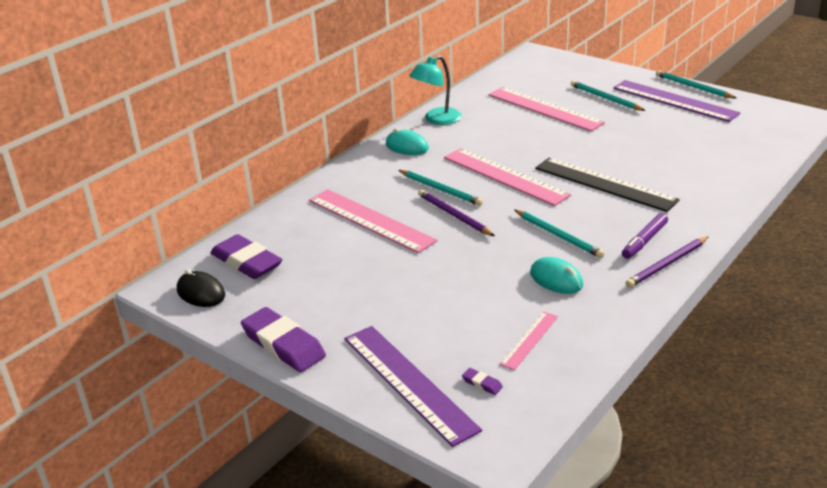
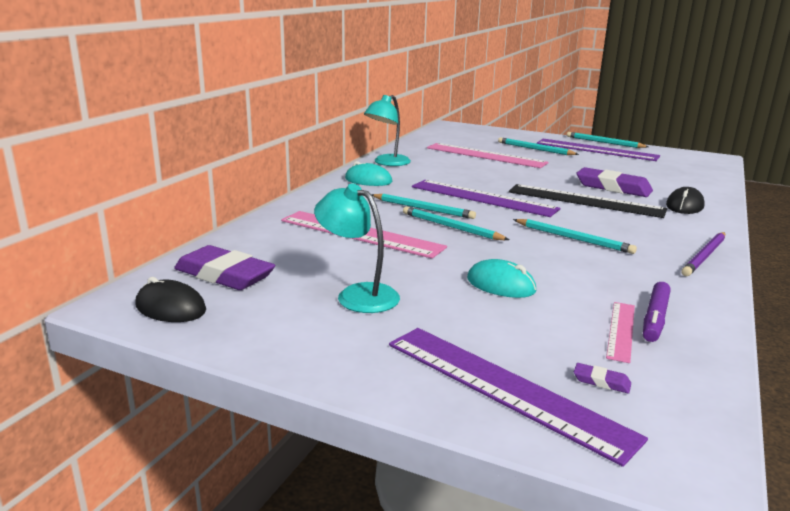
camera: 15 degrees left, 10 degrees down
purple eraser [241,307,326,372] -> purple eraser moved to [576,167,653,197]
purple pencil [418,190,495,236] -> turquoise pencil [403,206,509,240]
pink ruler [444,148,571,206] -> purple ruler [412,180,560,217]
turquoise mouse [530,257,583,294] -> turquoise mouse moved to [467,259,536,298]
purple marker [622,213,668,259] -> purple marker moved to [643,282,671,342]
none -> turquoise lamp [314,183,400,313]
none -> black mouse [666,187,705,214]

